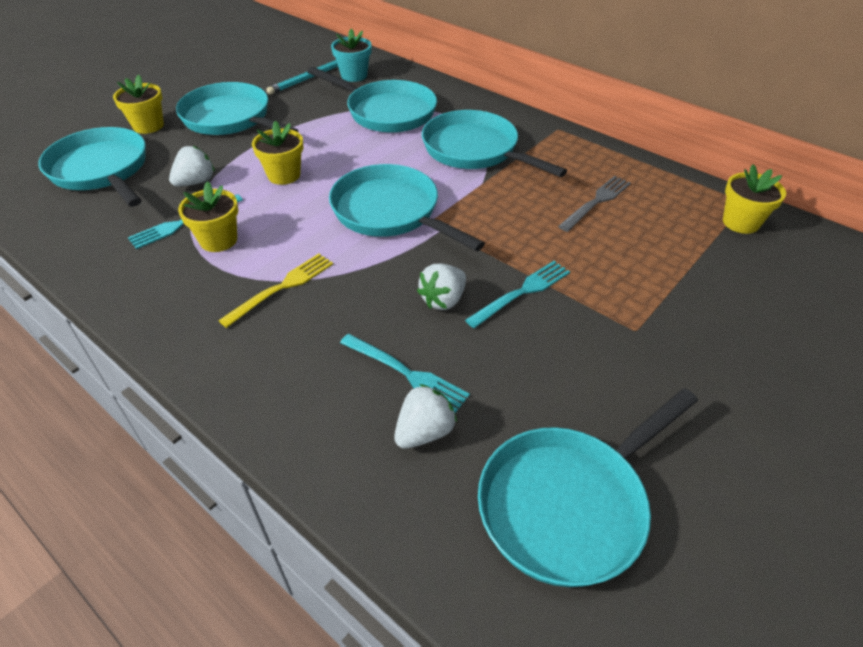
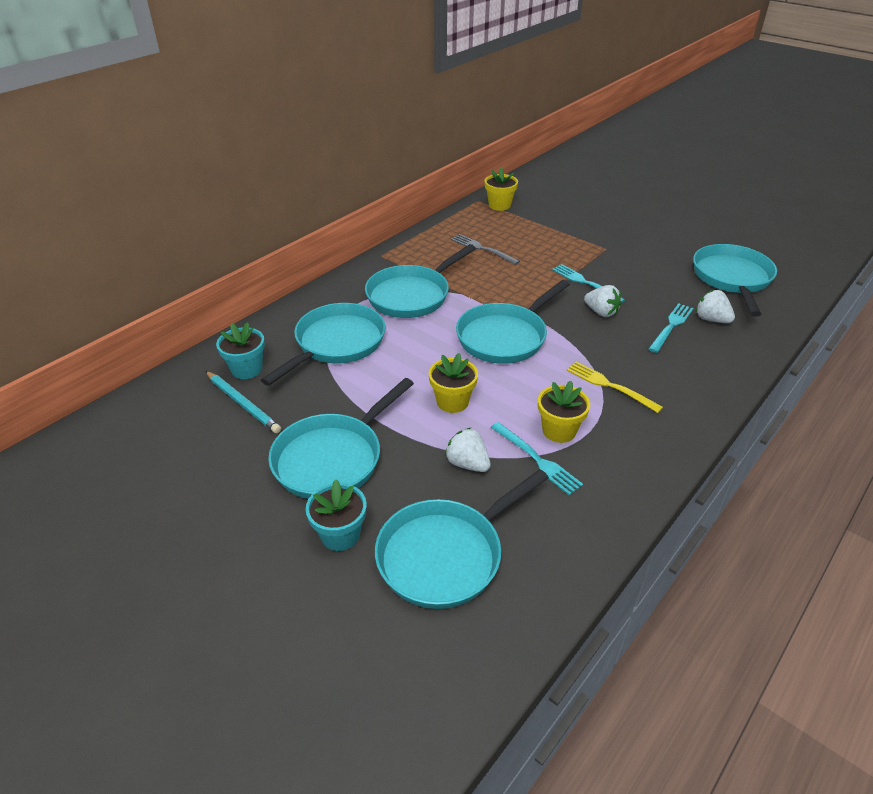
camera: 90 degrees left, 5 degrees down
yellow flower pot [113,74,164,134] -> turquoise flower pot [306,479,367,551]
turquoise pan [478,388,698,587] -> turquoise pan turned 135 degrees counterclockwise [693,244,777,317]

